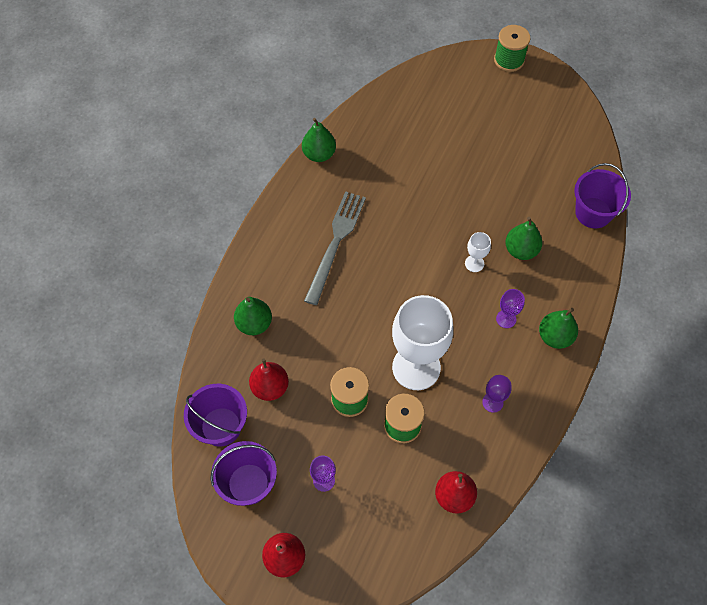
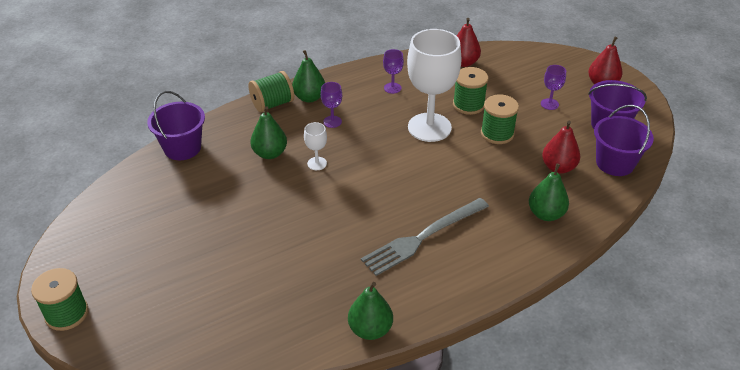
camera: 145 degrees left, 20 degrees down
none -> green spool [249,71,294,112]

